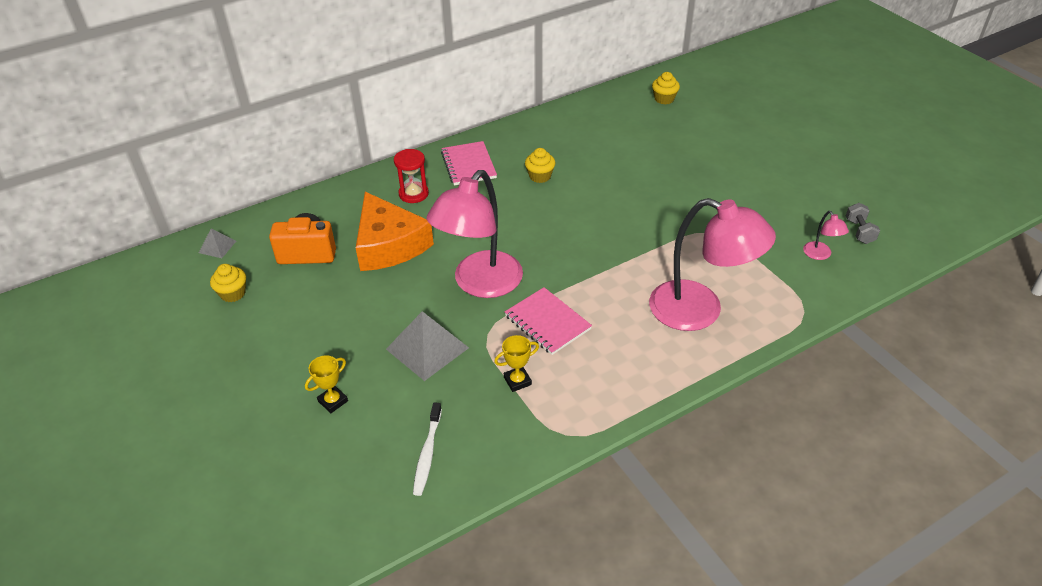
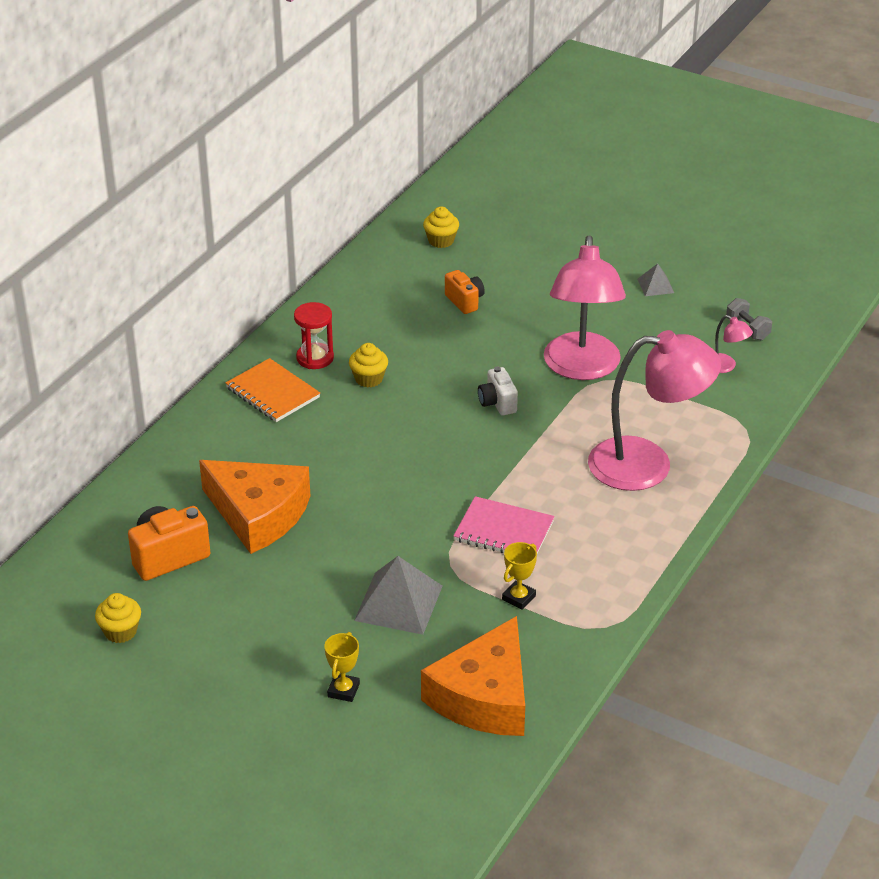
camera: 30 degrees left, 5 degrees down
grey pyramid [199,229,236,258] -> grey pyramid moved to [637,263,674,296]
red hourglass [394,149,429,203] -> red hourglass moved to [294,302,334,369]
white toothbrush [413,402,442,496] -> orange cheese [421,616,525,736]
pink lamp [426,170,523,298] -> pink lamp moved to [544,235,626,380]
pink notebook [441,141,497,185] -> orange notebook [226,358,320,422]
none -> orange camera [445,270,485,314]
none -> white camera [478,367,518,415]

